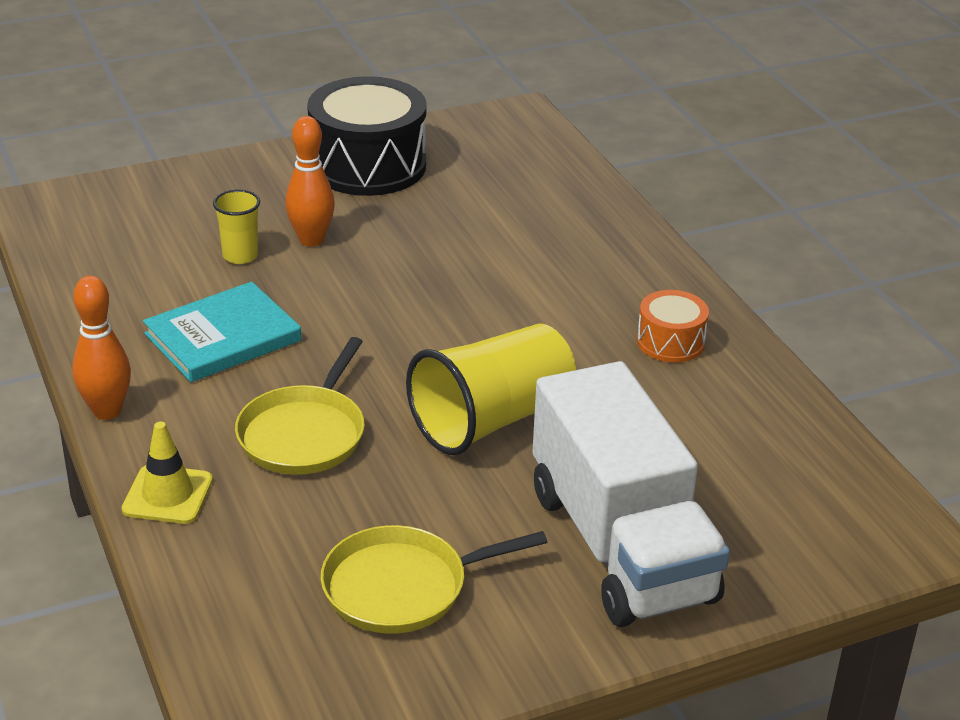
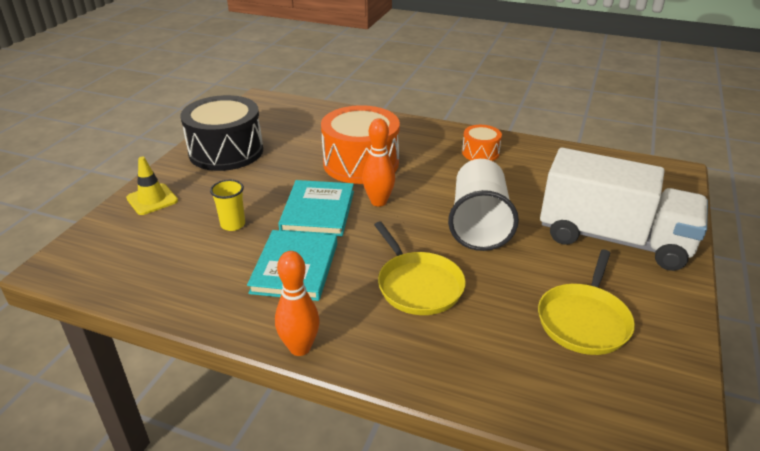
camera: 45 degrees left, 0 degrees up
yellow traffic cone [122,422,213,524] -> yellow traffic cone moved to [126,157,178,215]
orange bowling pin [285,116,335,246] -> orange bowling pin moved to [362,118,395,207]
yellow cup [406,323,576,455] -> white cup [448,159,519,251]
none -> turquoise book [278,180,354,236]
none -> orange drum [321,105,400,184]

